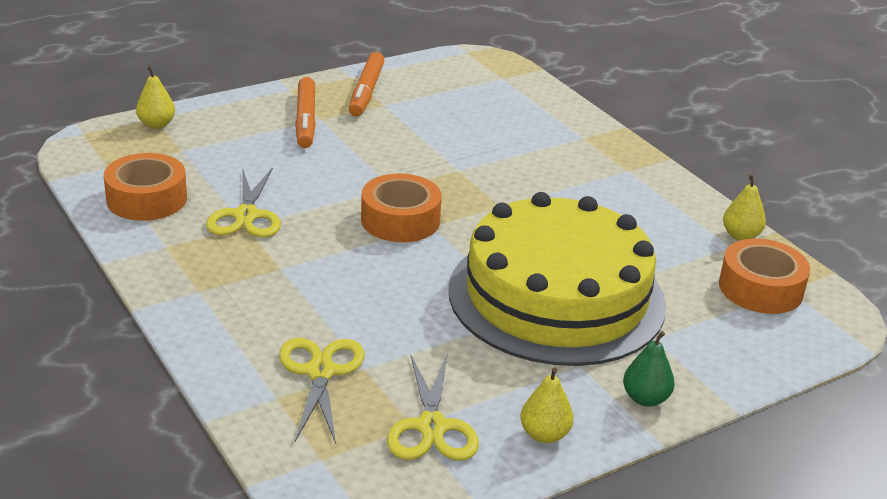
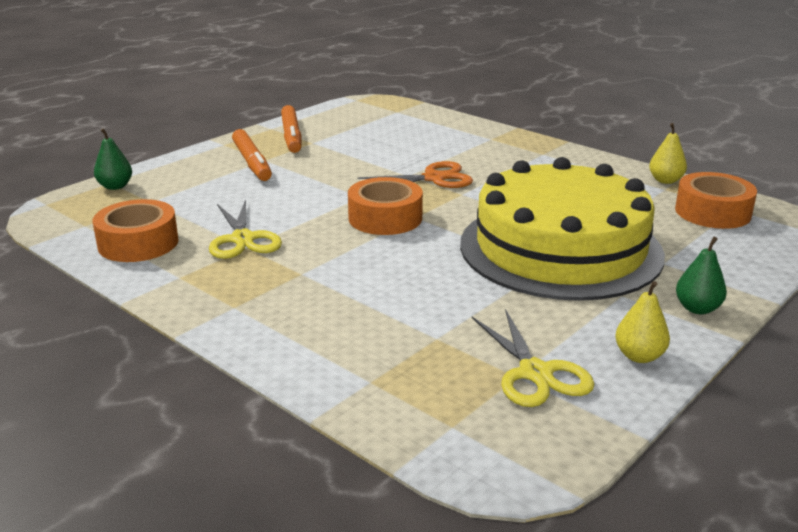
camera: 15 degrees left, 5 degrees down
yellow pear [136,66,175,129] -> green pear [94,128,132,190]
yellow scissors [279,338,364,444] -> none
none -> orange scissors [357,161,473,188]

